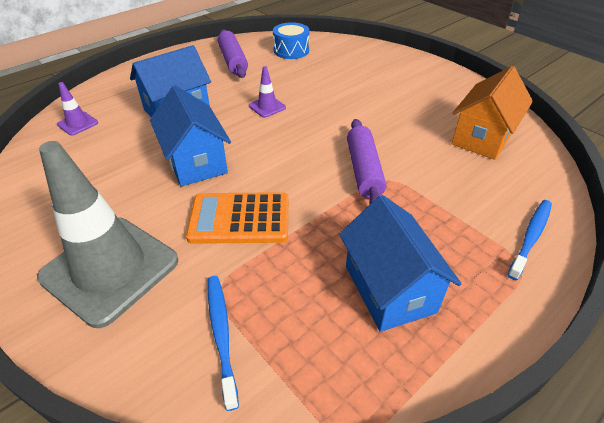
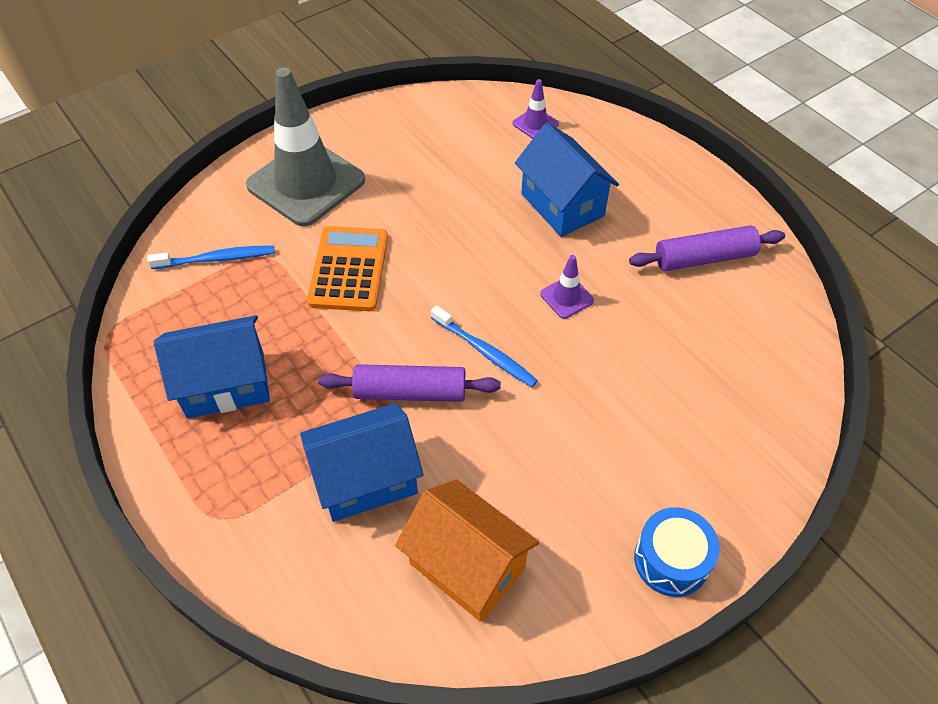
camera: 95 degrees right, 10 degrees up
blue house [150,85,231,187] -> blue house moved to [300,403,424,522]
blue drum [273,22,309,59] -> blue drum moved to [634,507,719,597]
blue toothbrush [507,200,552,280] -> blue toothbrush moved to [431,305,538,387]

